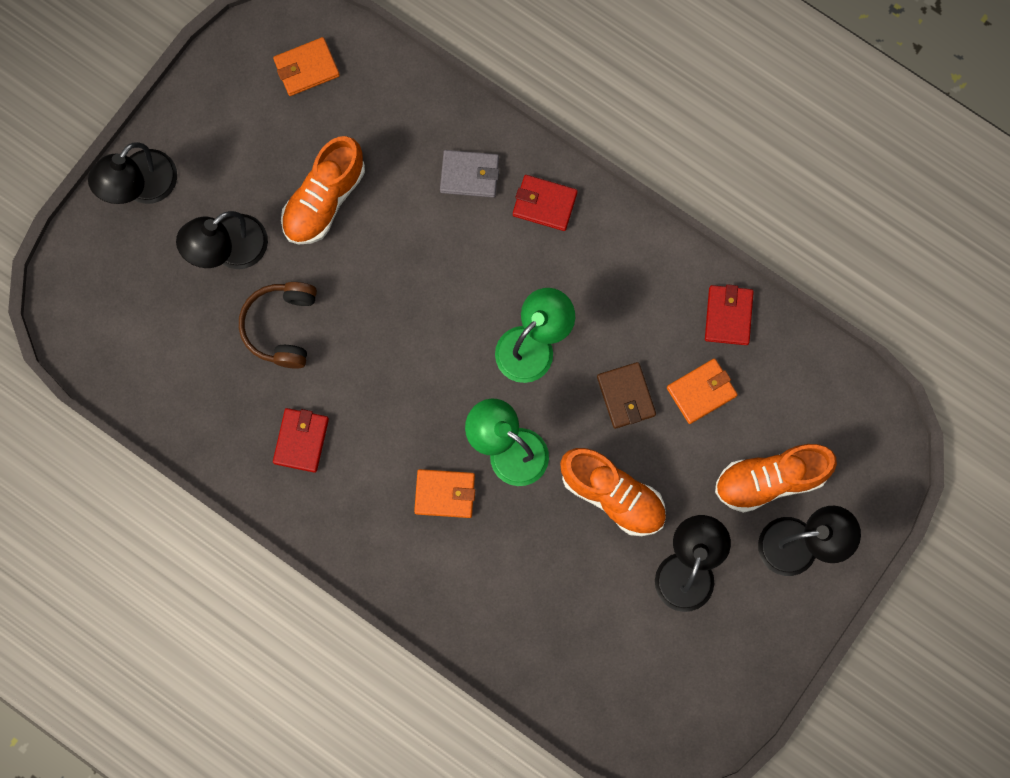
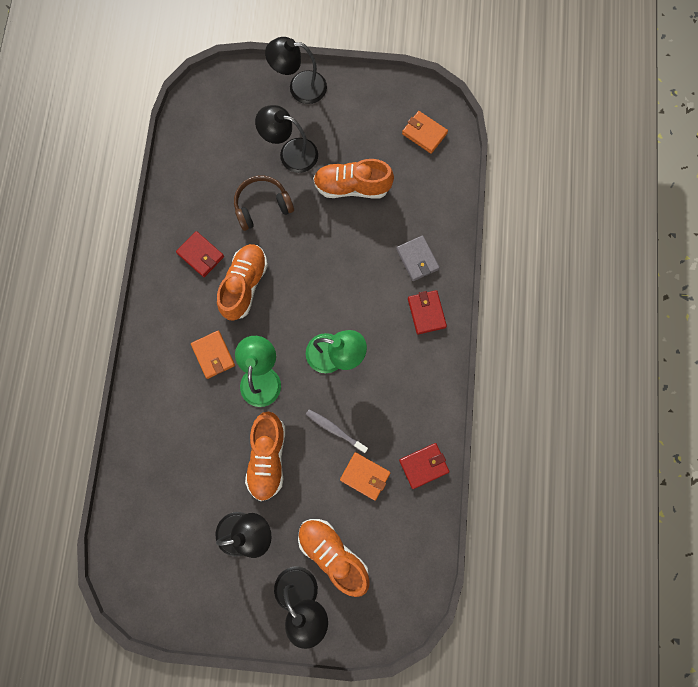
camera: 60 degrees right, 0 degrees up
red wallet [273,408,329,473] -> red wallet turned 60 degrees clockwise [176,231,224,277]
brown wallet [597,362,656,429] -> grey toothbrush [306,409,368,453]
none -> orange shoe [217,244,268,320]

